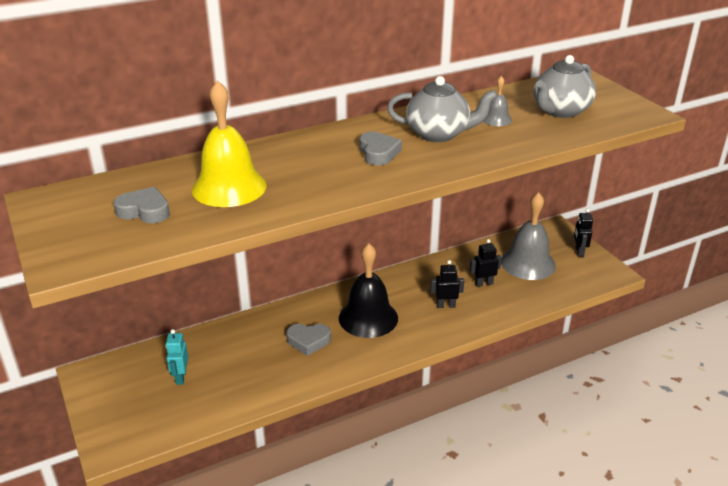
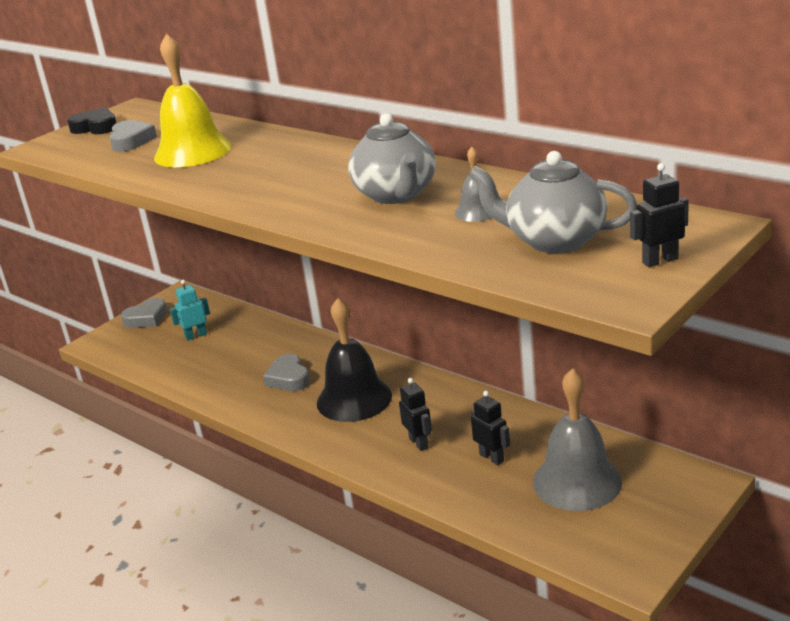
camera: 70 degrees right, 5 degrees down
grey heart [360,132,402,165] -> grey heart moved to [121,298,167,328]
black robot [574,209,593,257] -> black robot moved to [630,163,689,267]
none -> black heart [67,107,116,134]

